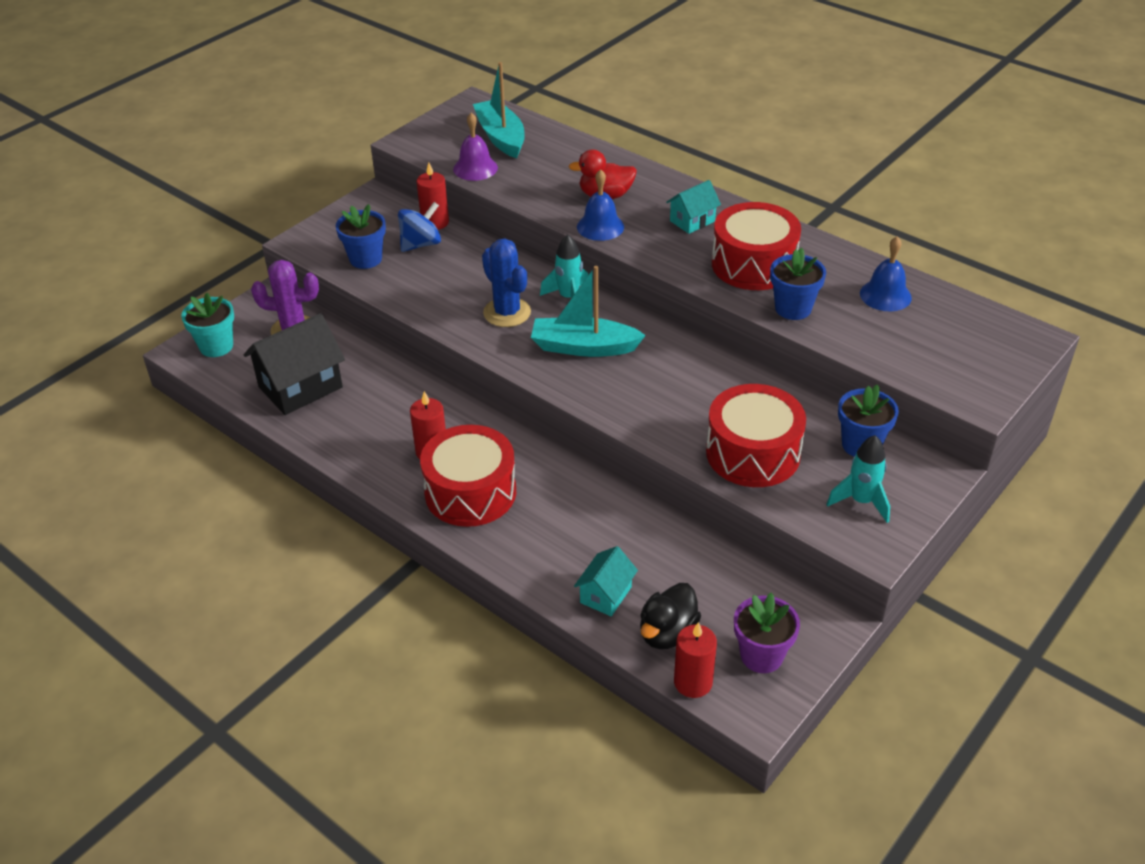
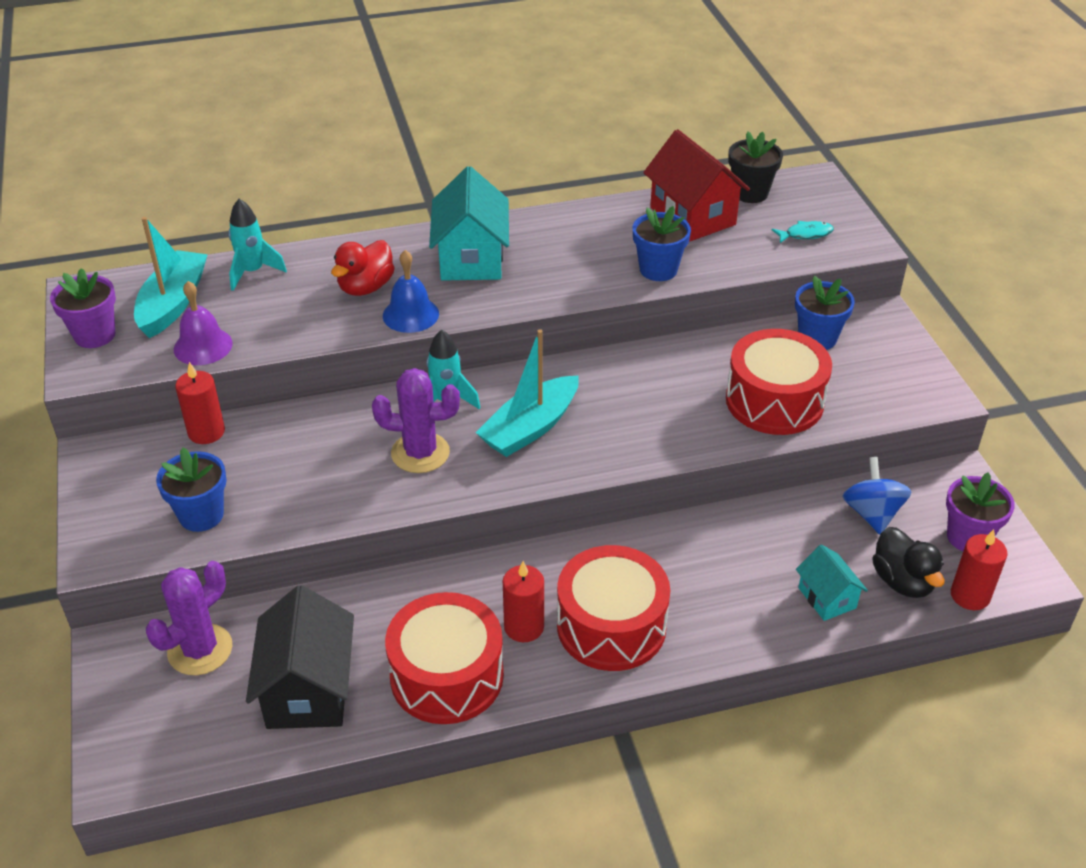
camera: 55 degrees left, 0 degrees up
turquoise flower pot [181,293,234,357] -> none
blue spinning top [398,202,441,252] -> blue spinning top moved to [842,457,911,534]
turquoise boat [473,62,525,158] -> turquoise boat turned 90 degrees clockwise [134,217,208,338]
blue cactus [482,239,531,327] -> purple cactus [372,368,460,473]
turquoise house [666,180,721,234] -> turquoise house [429,166,509,281], size x1.80
red drum [712,202,801,290] -> red drum moved to [385,592,504,724]
turquoise rocket [826,435,890,523] -> turquoise rocket moved to [228,199,287,291]
blue bell [860,237,912,312] -> red house [643,129,750,241]
none -> purple flower pot [50,268,116,348]
none -> black flower pot [728,131,783,203]
none -> turquoise fish [772,221,834,243]

